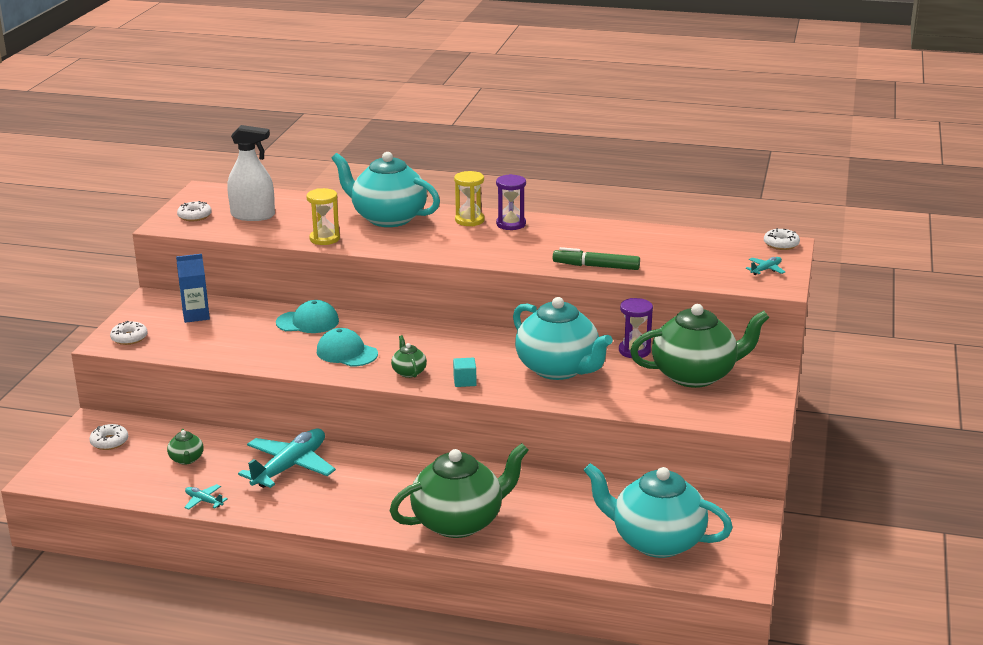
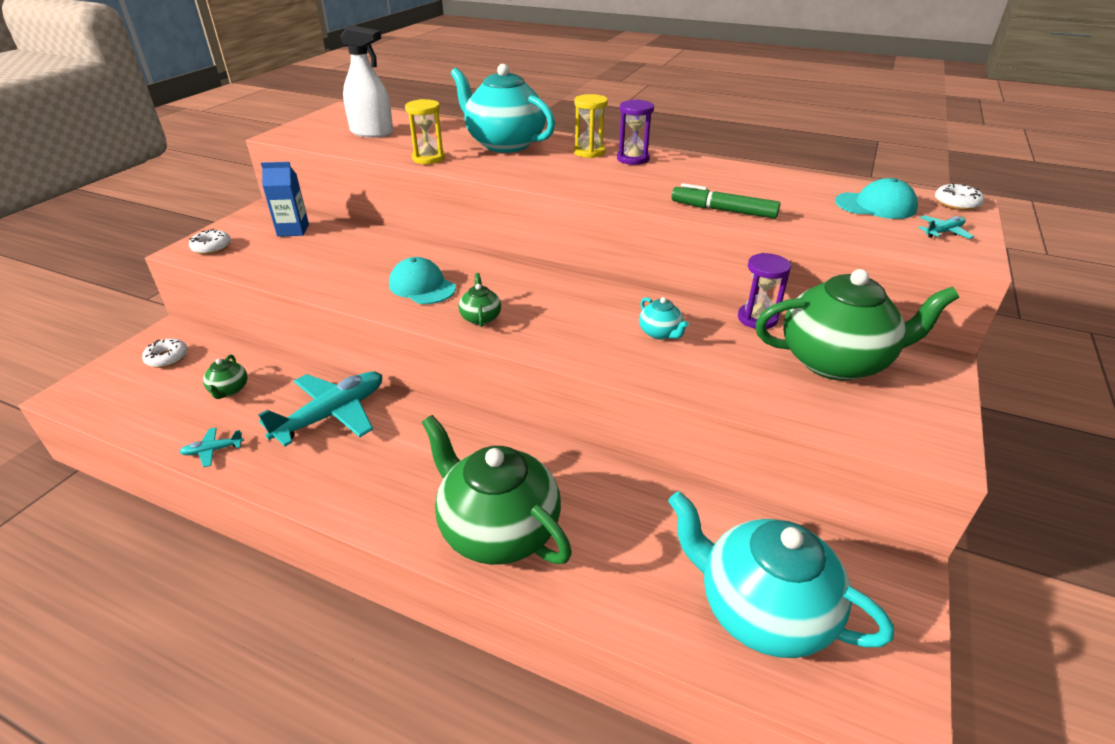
camera: 10 degrees right, 10 degrees up
white donut [177,201,212,221] -> none
turquoise plane [184,484,228,510] -> turquoise plane turned 60 degrees counterclockwise [179,428,244,467]
turquoise cap [276,300,339,333] -> turquoise cap moved to [835,178,918,219]
green teapot [390,443,529,538] -> green teapot turned 120 degrees counterclockwise [422,415,572,565]
turquoise cube [453,358,477,387] -> none
turquoise teapot [513,297,613,380] -> turquoise teapot [639,297,689,340], size x0.42

